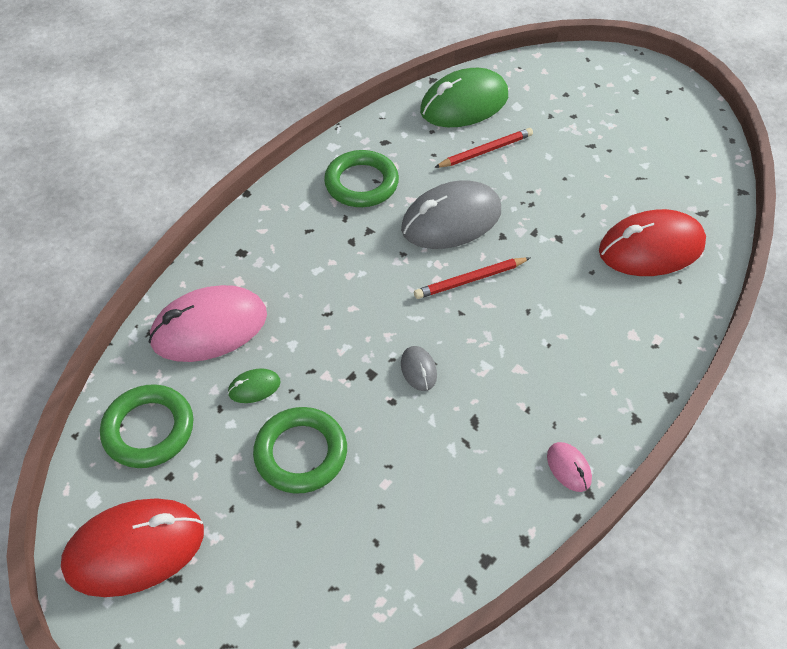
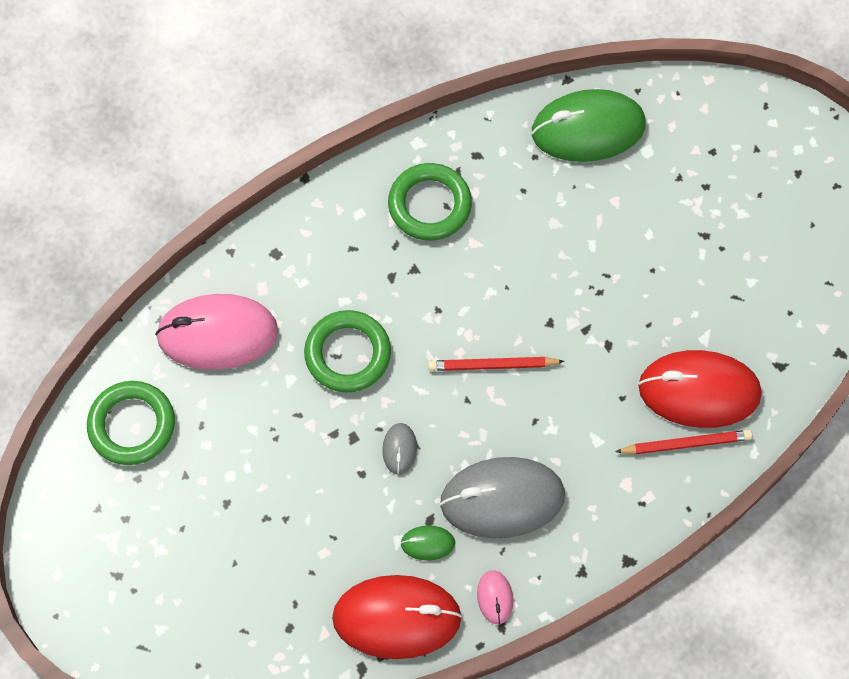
camera: 20 degrees right, 15 degrees up
red mouse [61,499,204,597] -> red mouse moved to [332,575,462,659]
green mouse [228,368,281,403] -> green mouse moved to [401,525,455,561]
green ring [253,407,347,493] -> green ring moved to [304,310,391,393]
grey mouse [401,180,501,249] -> grey mouse moved to [440,457,565,538]
red pencil [434,128,533,168] -> red pencil moved to [615,430,752,454]

